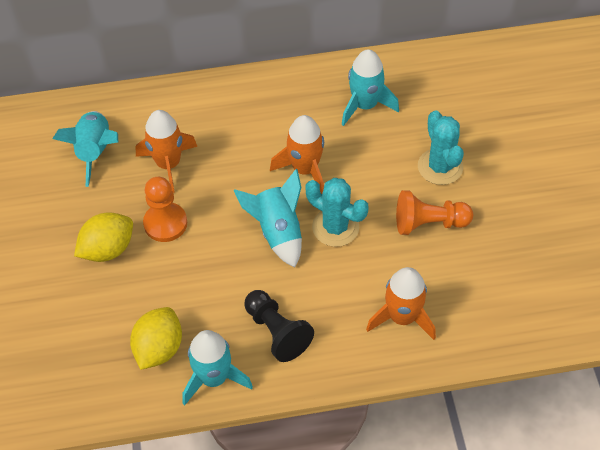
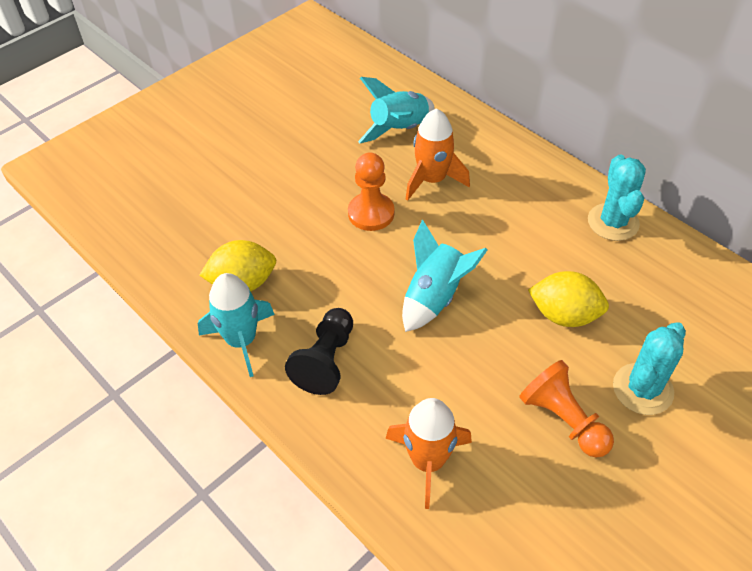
camera: 55 degrees right, 5 degrees down
yellow lemon [74,212,133,262] -> yellow lemon moved to [528,271,609,327]
orange rocket [270,115,324,194] -> none
turquoise cactus [305,178,369,247] -> turquoise cactus moved to [588,155,646,241]
turquoise rocket [342,49,399,126] -> none

